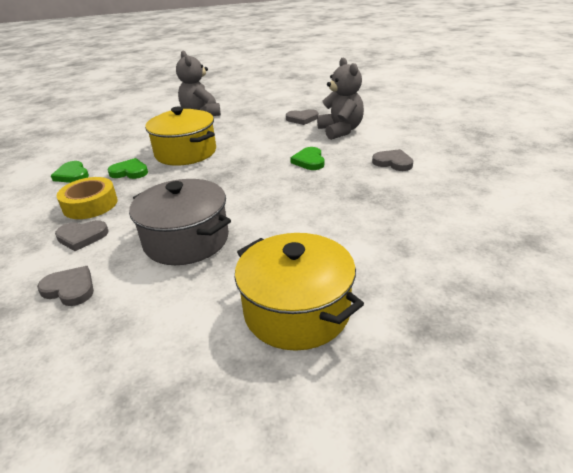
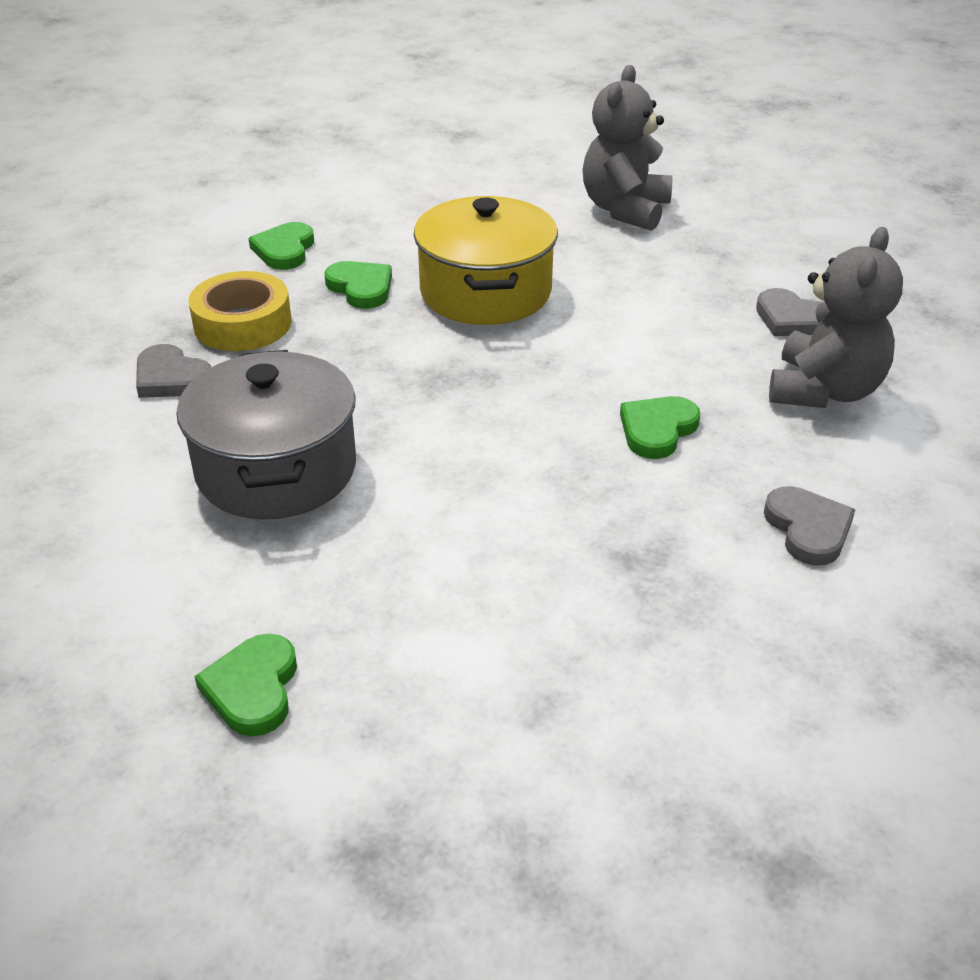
camera: 40 degrees right, 5 degrees up
grey heart [37,266,94,306] -> none
yellow pot [235,233,364,351] -> green heart [194,634,297,736]

